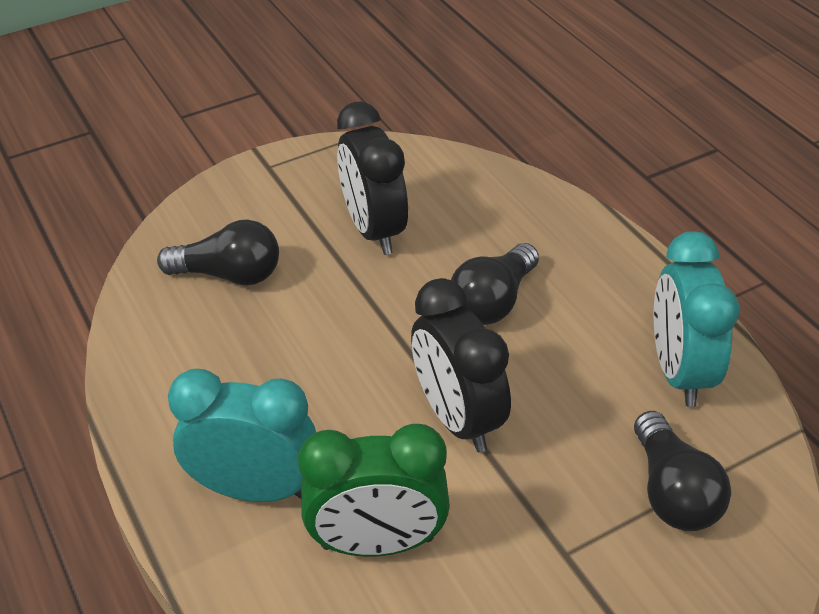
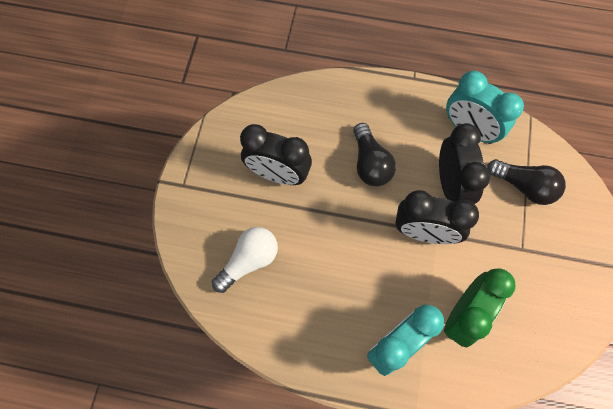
camera: 50 degrees left, 25 degrees up
black light bulb [157,219,279,285] -> white light bulb [212,227,278,293]
none -> black clock [439,123,491,204]

